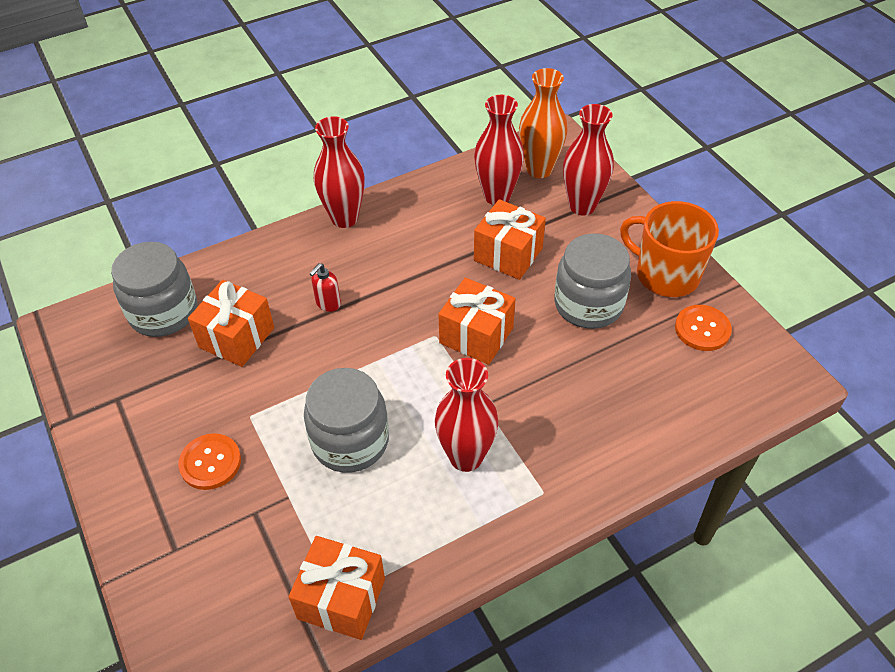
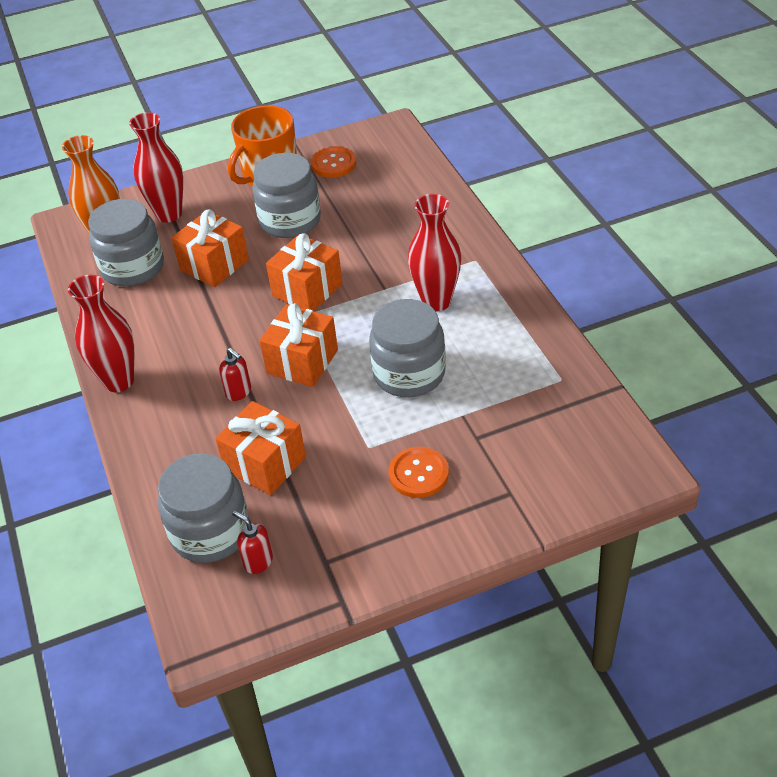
camera: 80 degrees left, 5 degrees down
orange gift [289,536,385,640] -> orange gift moved to [259,303,338,387]
red vase [474,95,524,205] -> grey jar [88,199,164,287]
none -> red soap dispenser [232,511,273,574]

